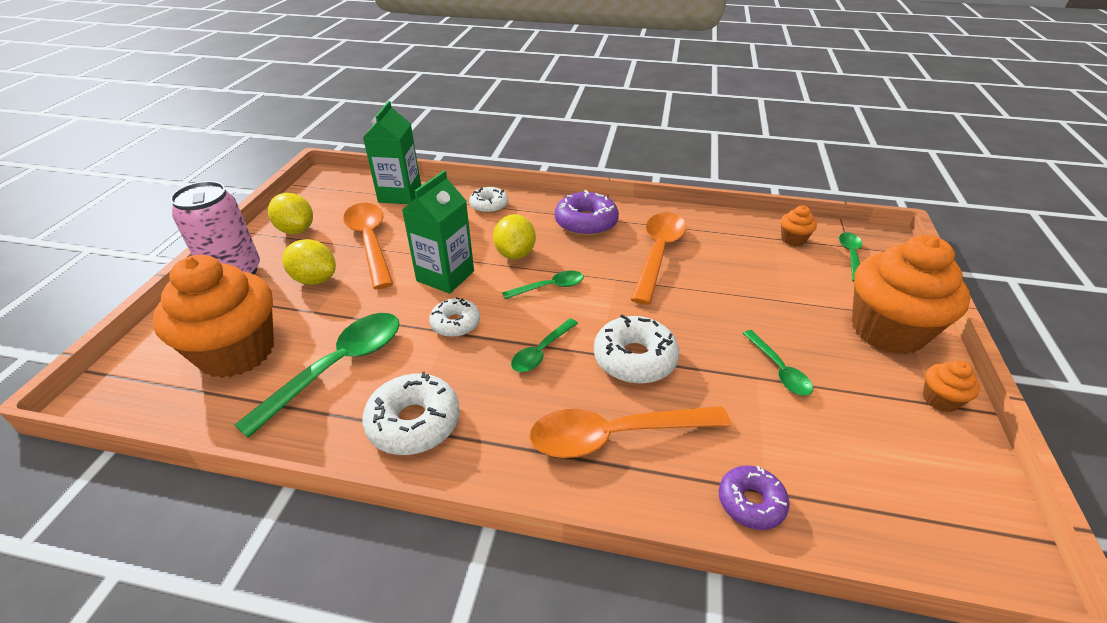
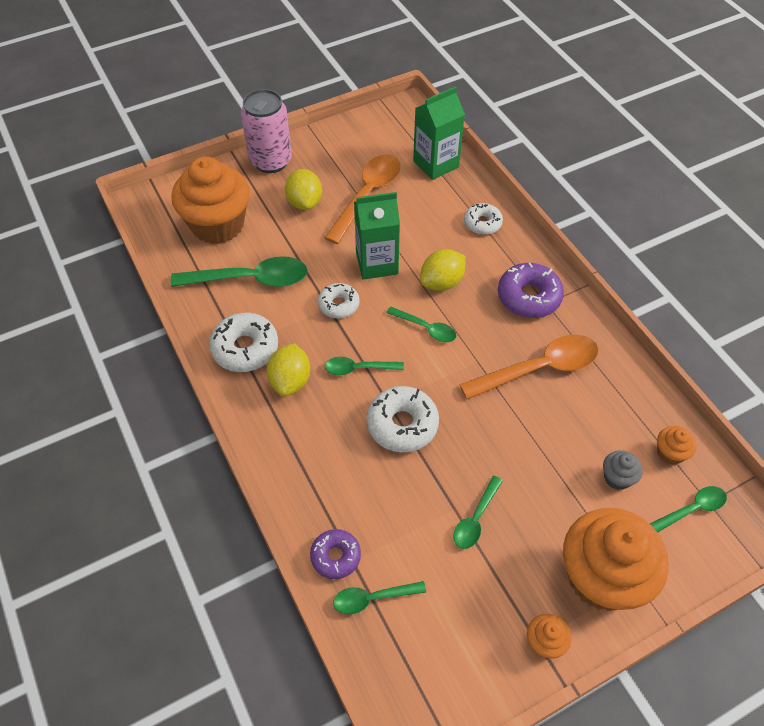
camera: 50 degrees right, 15 degrees up
yellow lemon [268,193,313,234] -> yellow lemon moved to [267,343,310,396]
orange spoon [529,406,731,458] -> none
none -> green spoon [333,581,426,615]
none -> grey cupcake [603,450,643,490]

